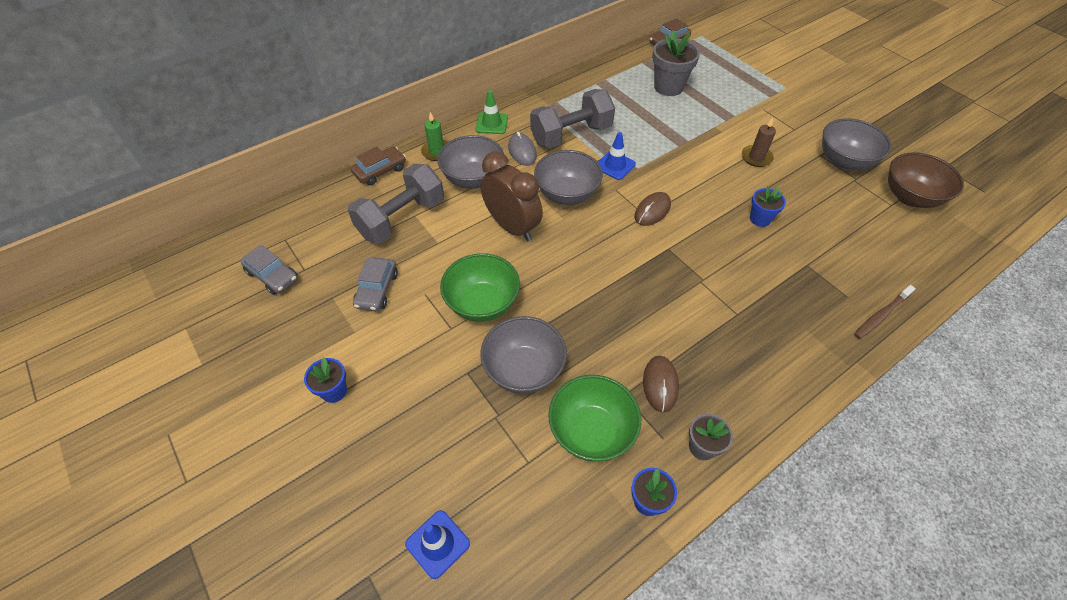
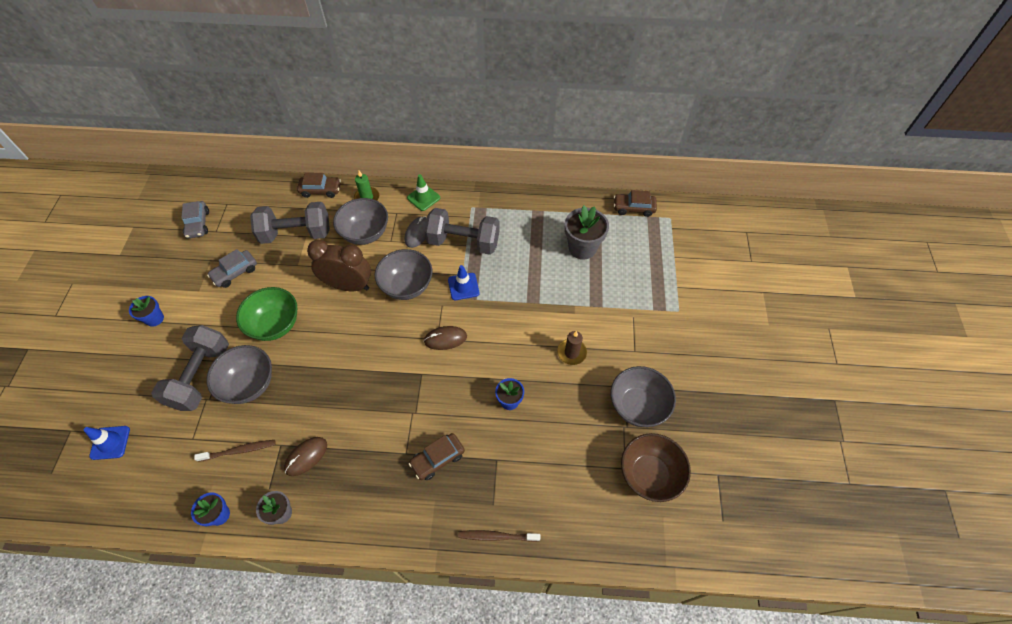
camera: 40 degrees right, 5 degrees up
brown clock [481,151,543,241] -> brown clock turned 75 degrees counterclockwise [307,240,371,291]
green bowl [548,375,641,462] -> brown toothbrush [194,440,276,462]
none -> grey dumbbell [151,325,229,411]
none -> brown car [409,433,465,480]

